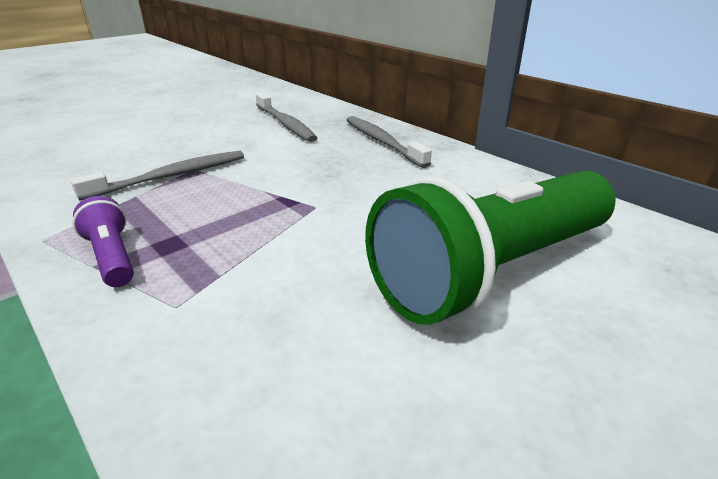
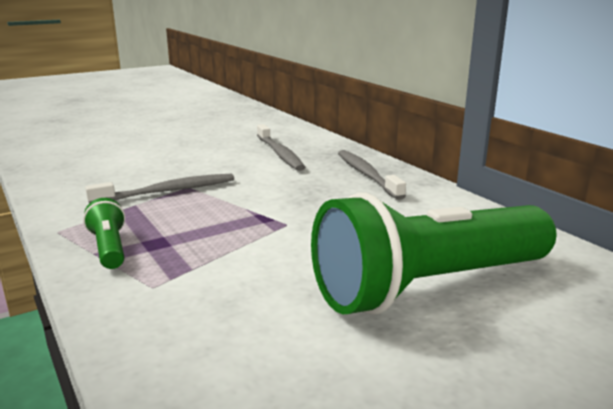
camera: 10 degrees right, 10 degrees down
purple flashlight [72,196,134,287] -> green flashlight [83,198,125,269]

